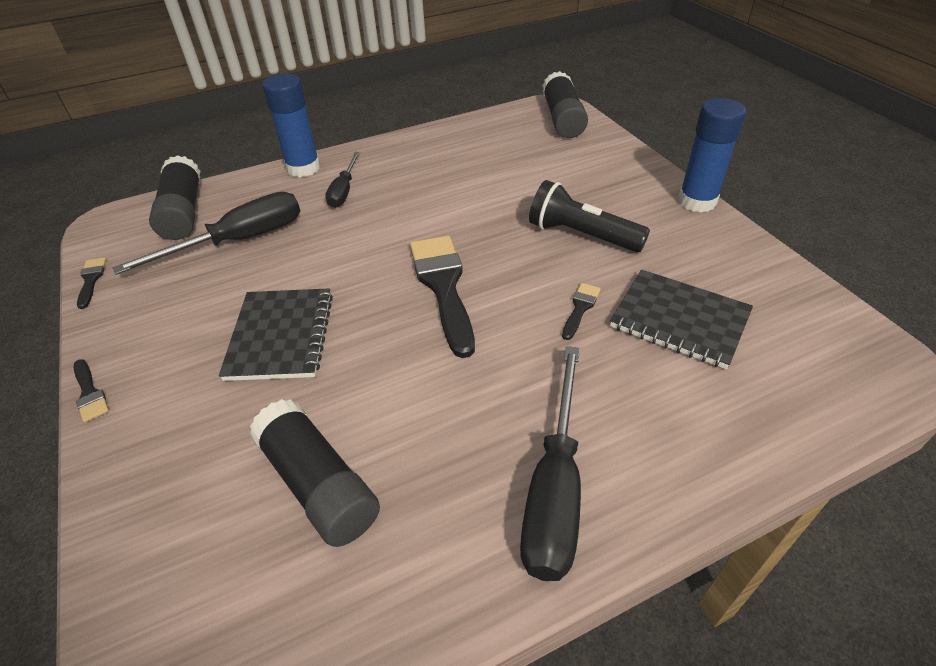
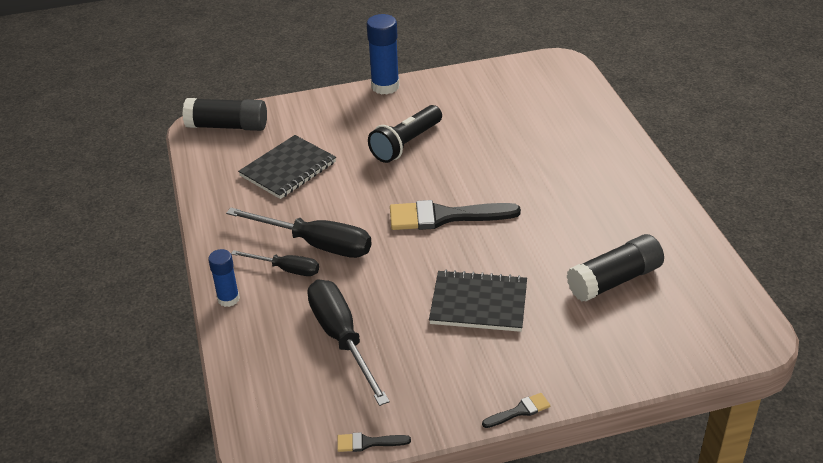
camera: 80 degrees left, 5 degrees down
black glue stick [149,155,200,240] -> none
blue glue stick [262,73,320,178] -> blue glue stick [208,249,240,307], size x0.62
black screwdriver [520,346,581,581] -> black screwdriver moved to [226,208,372,258]
black brush [562,283,601,340] -> none
black notebook [610,269,753,369] -> black notebook moved to [238,135,336,199]

